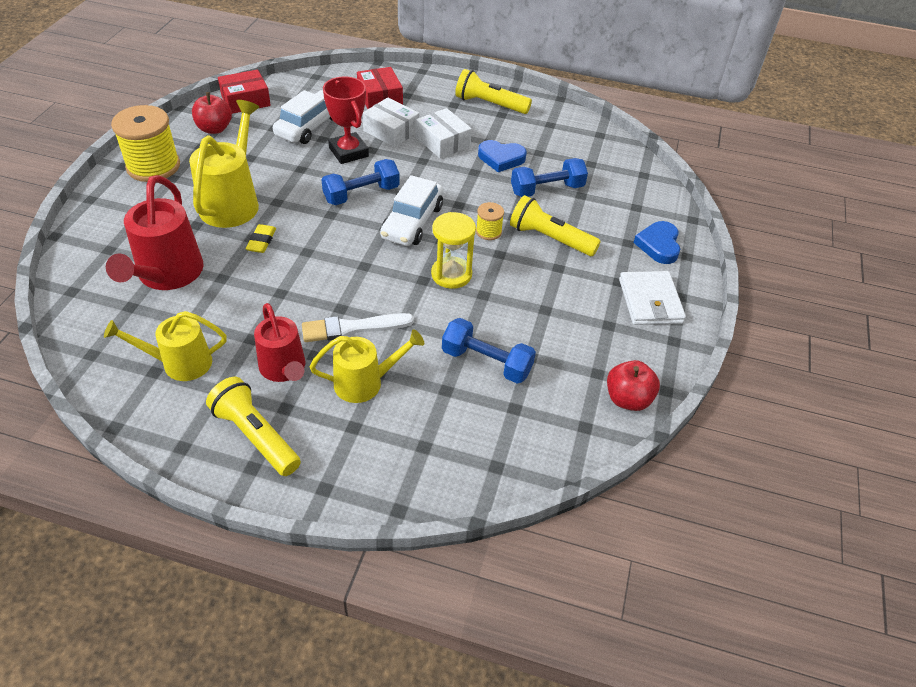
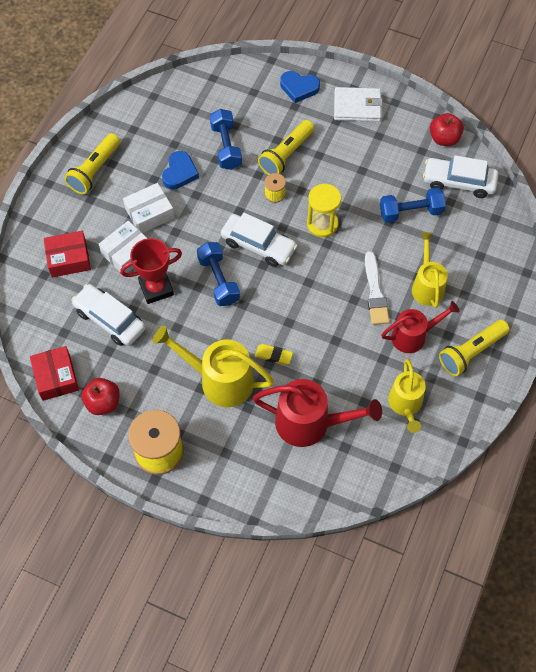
camera: 80 degrees left, 15 degrees up
blue dumbbell [442,318,536,384] -> blue dumbbell turned 45 degrees clockwise [380,188,446,223]
none -> white car [423,155,499,198]

